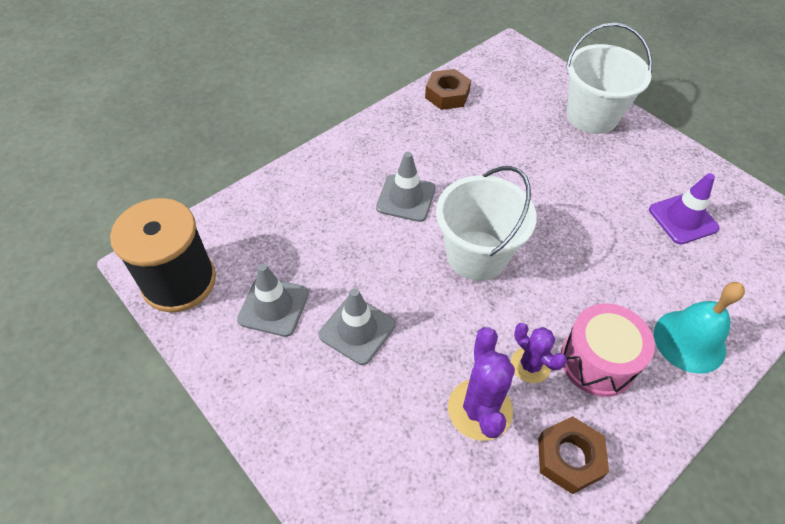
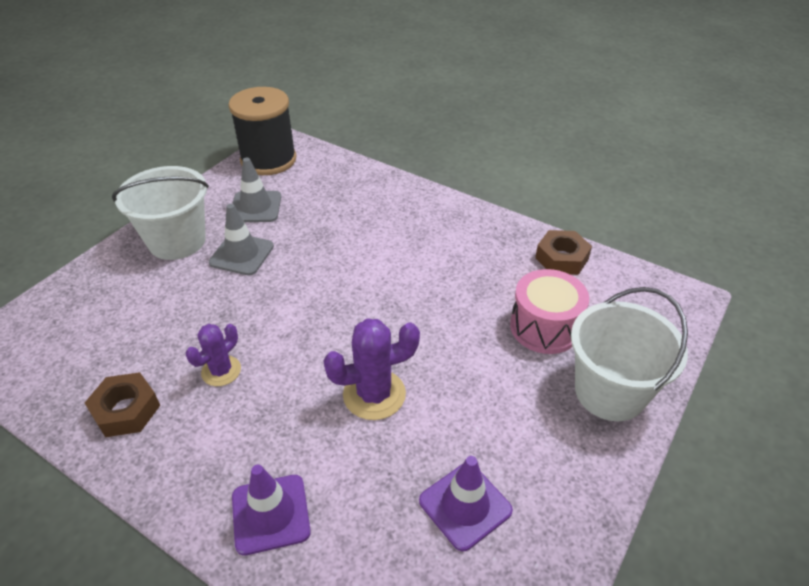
camera: 75 degrees right, 10 degrees down
grey traffic cone [376,152,436,222] -> none
white bucket [436,166,537,281] -> white bucket moved to [112,166,209,260]
purple cactus [448,327,515,441] -> purple cactus moved to [323,318,420,420]
pink drum [561,303,655,397] -> pink drum moved to [510,269,589,354]
turquoise bell [654,282,745,374] -> purple traffic cone [232,465,311,556]

